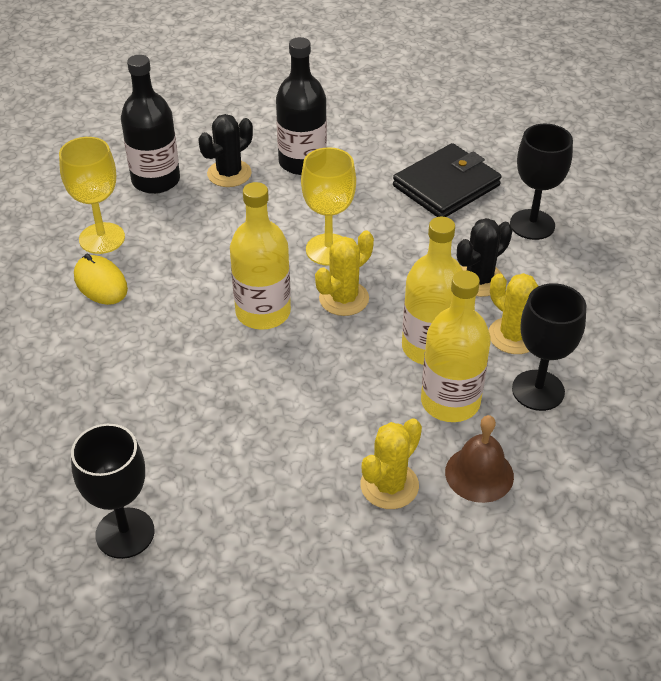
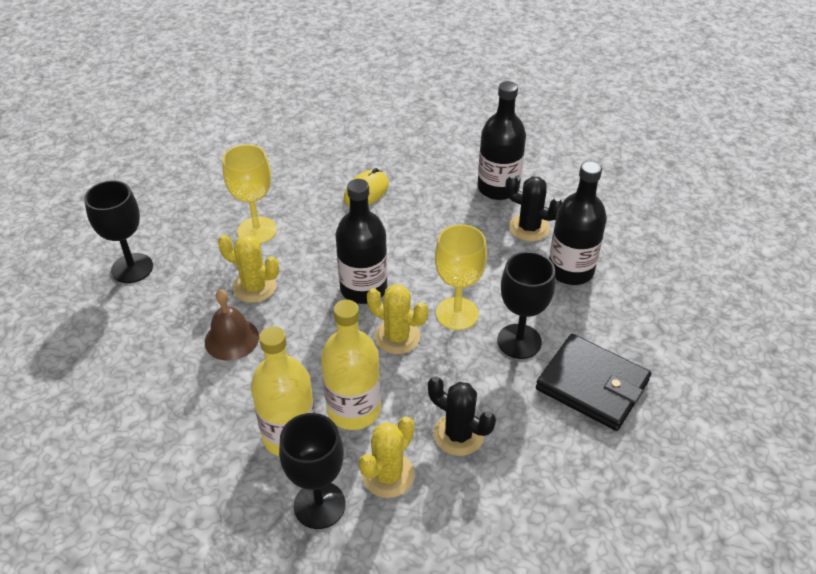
camera: 75 degrees right, 0 degrees up
yellow goblet [59,137,125,254] -> yellow goblet moved to [222,144,277,244]
yellow bottle [230,182,291,330] -> black bottle [335,179,387,304]
yellow cactus [360,418,422,509] -> yellow cactus moved to [218,235,279,303]
brown bell [445,415,514,503] -> brown bell moved to [205,289,259,361]
black goblet [510,124,573,240] -> black goblet moved to [497,251,555,359]

